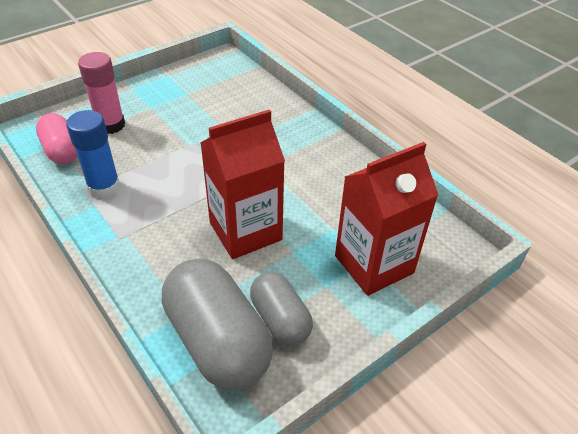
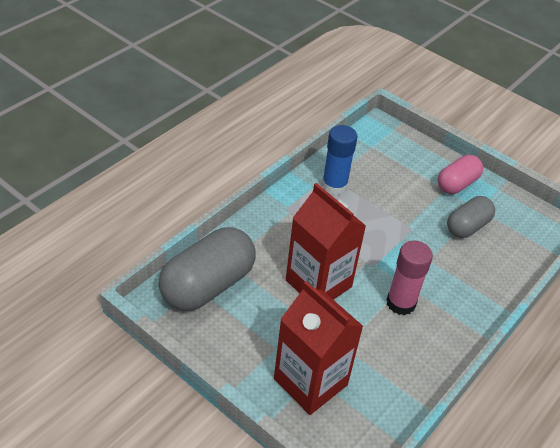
camera: 75 degrees right, 0 degrees up
pink capsule [36,113,77,164] -> pink capsule moved to [438,155,483,194]
pink glue stick [78,52,125,134] -> pink glue stick moved to [386,241,433,315]
grey capsule [250,272,313,346] -> grey capsule moved to [447,196,495,238]

